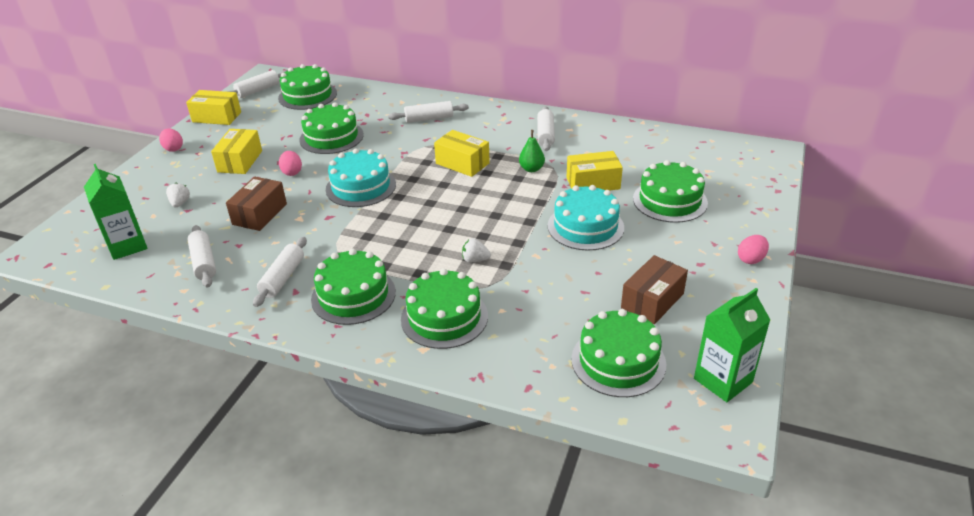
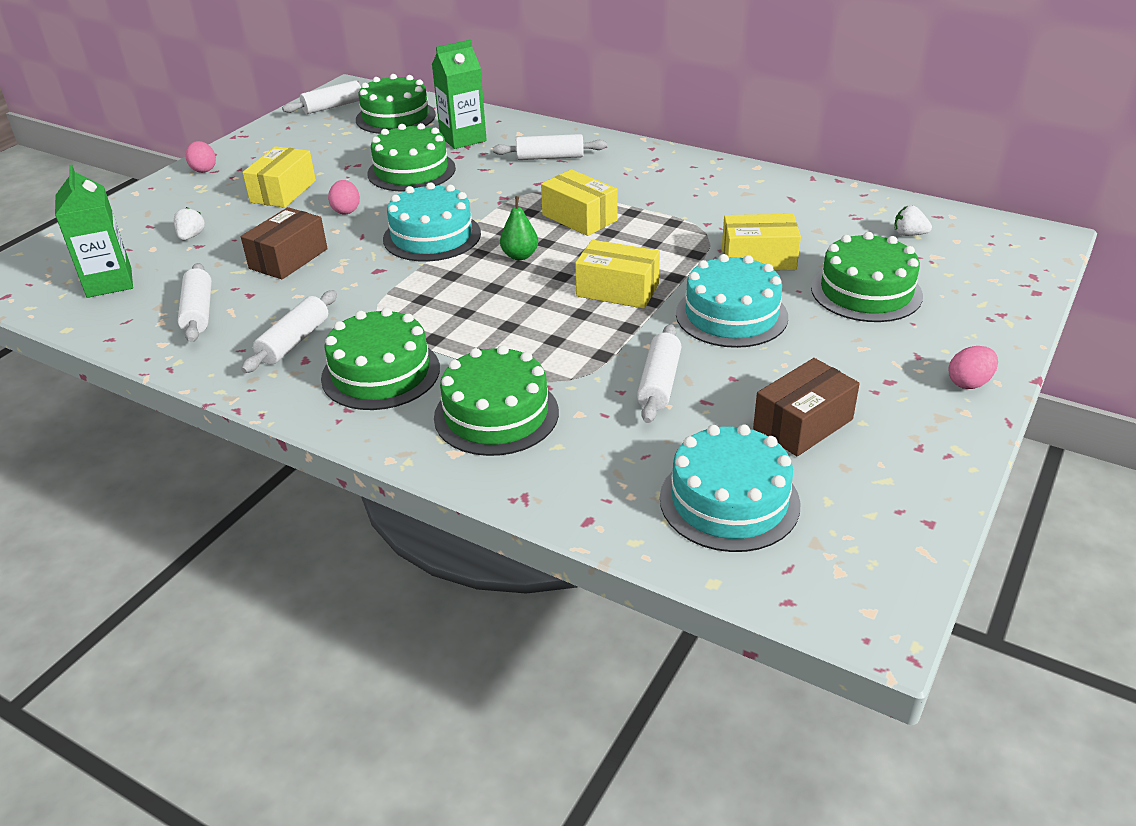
camera: 10 degrees right, 0 degrees up
yellow box [186,90,241,125] -> yellow box moved to [575,240,660,309]
white strawberry [462,238,491,263] -> white strawberry moved to [894,205,932,236]
green pear [519,130,545,172] -> green pear moved to [500,196,538,260]
white rolling pin [537,106,555,151] -> white rolling pin moved to [637,324,681,423]
green cake [571,309,666,397] -> turquoise cake [660,424,800,552]
green carton [694,288,770,402] -> green carton moved to [432,40,487,149]

